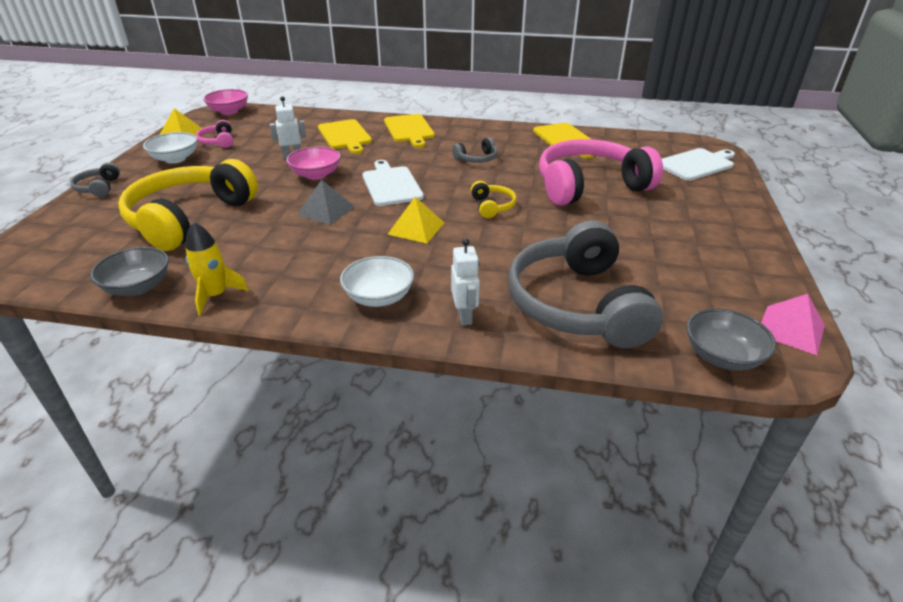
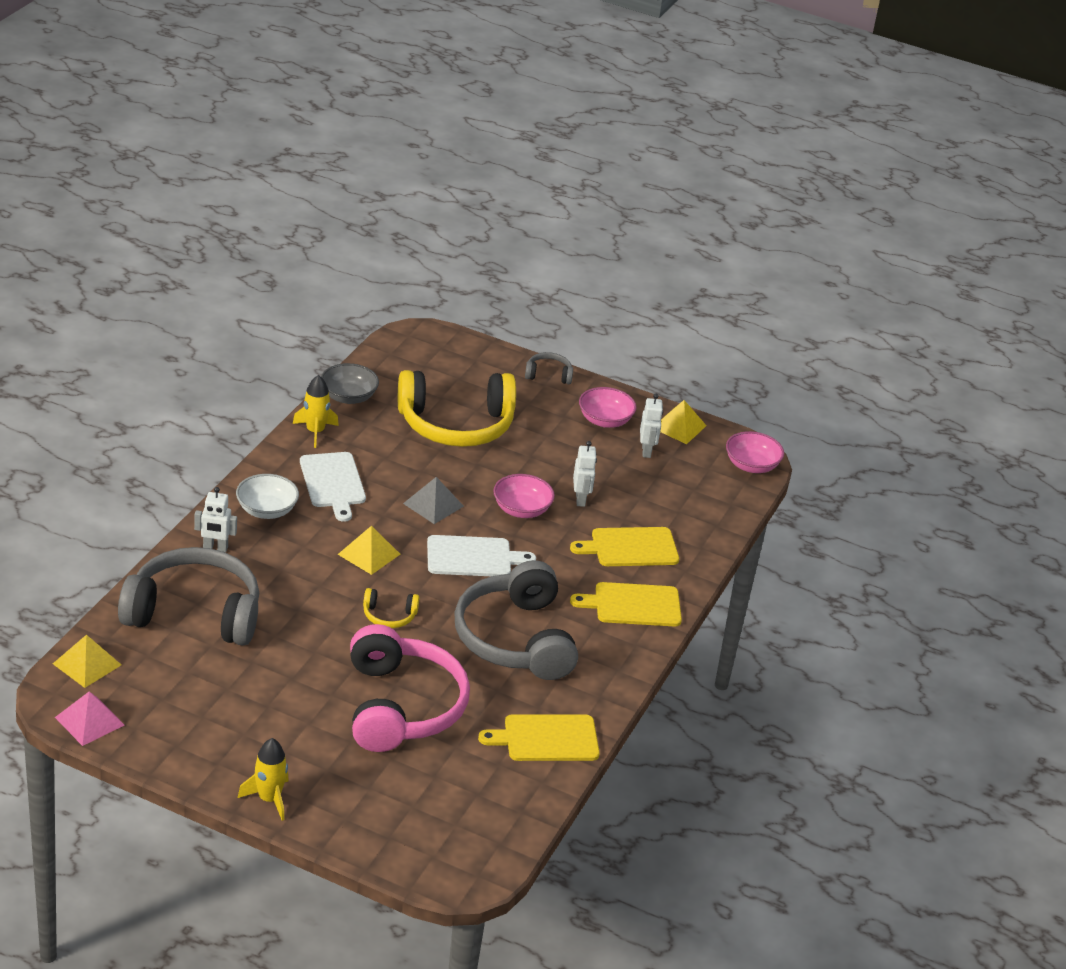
camera: 100 degrees right, 0 degrees up
yellow headphones [118,159,258,251] -> yellow headphones turned 135 degrees clockwise [398,370,516,447]
white bowl [143,132,197,163] -> pink bowl [579,387,636,428]
pink headphones [196,120,233,148] -> white robot [640,394,663,458]
grey headphones [452,137,498,163] -> grey headphones [454,560,578,680], size x2.38
white cutting board [662,148,735,181] -> white cutting board moved to [300,452,366,522]
grey bowl [687,308,776,371] -> yellow pyramid [53,635,121,688]
none -> yellow rocket [238,738,289,821]

